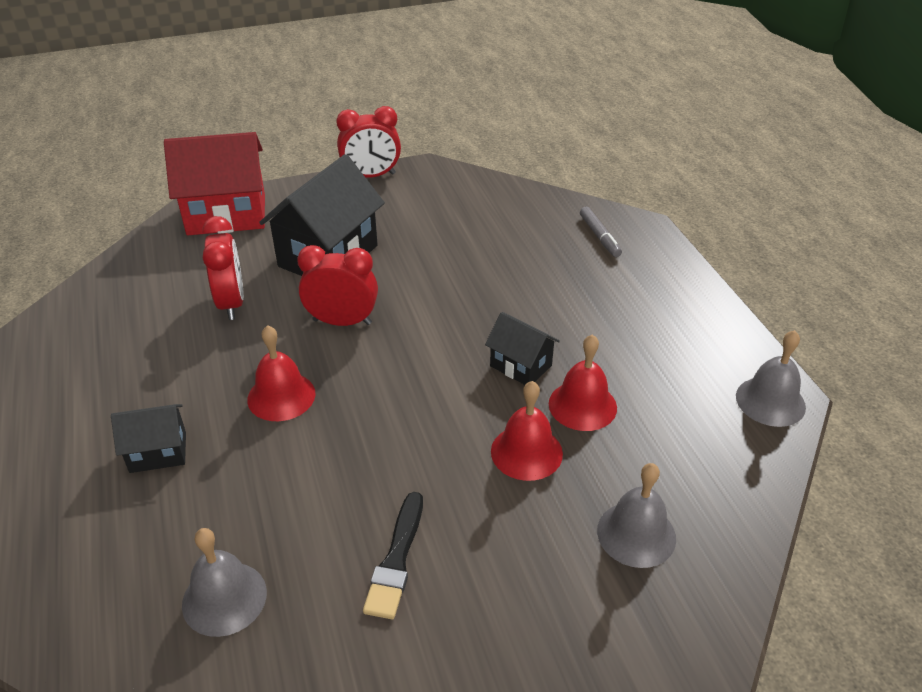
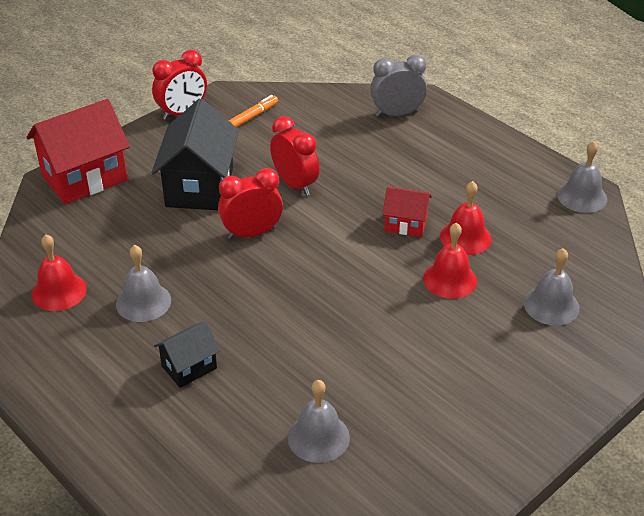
camera: 25 degrees left, 0 degrees up
red clock [202,216,244,320] -> red clock moved to [270,116,320,196]
red bell [247,325,315,421] -> red bell moved to [31,235,87,311]
black brush [363,492,423,619] -> none
black house [485,312,560,385] -> red house [382,186,432,237]
grey marker [580,207,622,257] -> grey clock [370,55,427,117]
none -> grey bell [116,245,171,322]
none -> orange marker [229,95,278,128]

